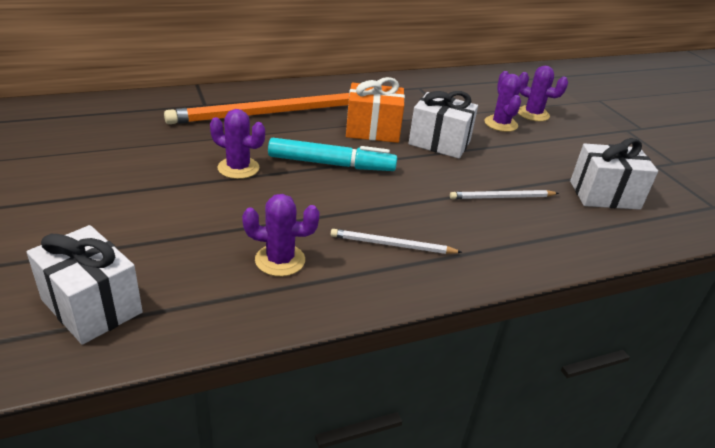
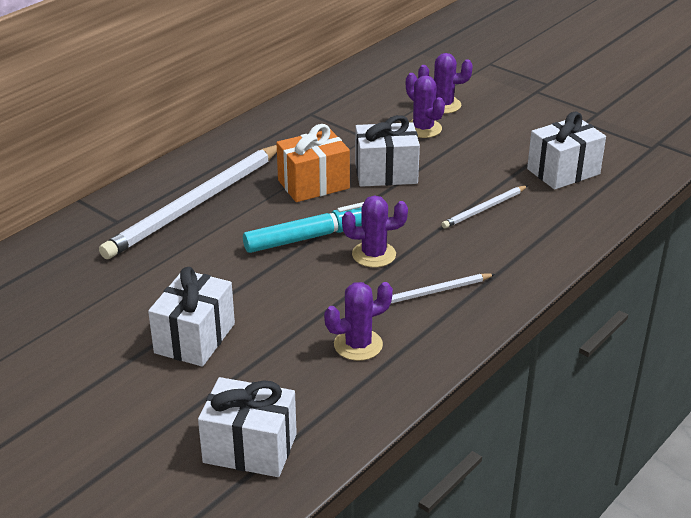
camera: 25 degrees left, 0 degrees up
orange pencil [164,93,349,124] -> white pencil [99,145,277,259]
purple cactus [210,109,265,179] -> purple cactus moved to [342,195,408,267]
none -> white gift [148,267,235,367]

